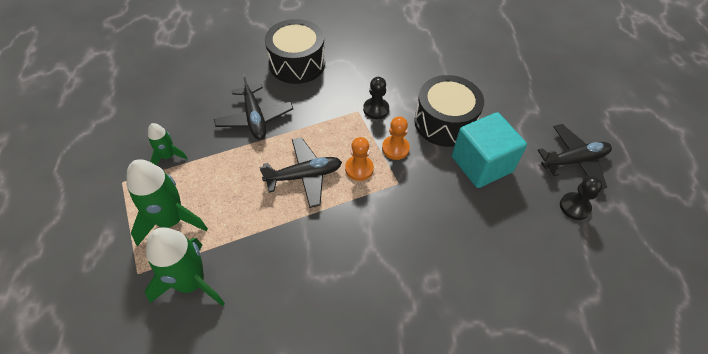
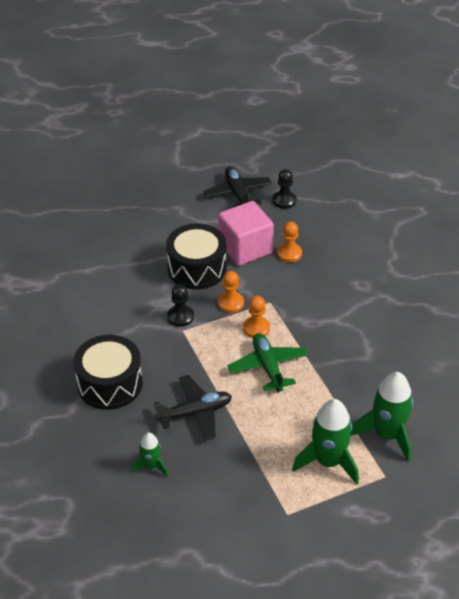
camera: 90 degrees left, 10 degrees down
green rocket [148,123,188,165] -> green rocket moved to [132,433,168,476]
black plane [259,137,342,208] -> green plane [227,333,308,392]
turquoise cube [452,112,527,188] -> pink cube [218,201,274,266]
none -> orange pawn [277,222,302,262]

